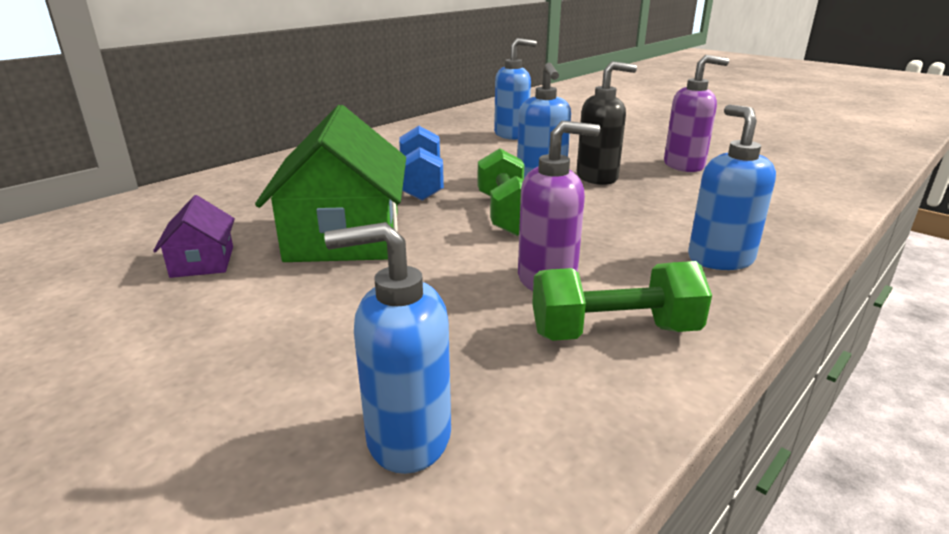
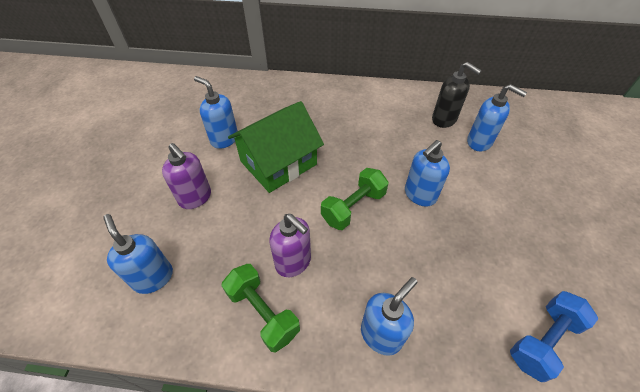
camera: 55 degrees right, 25 degrees up
purple house [153,195,235,278] -> blue soap dispenser [194,76,238,149]
blue dumbbell [399,126,444,201] -> blue dumbbell moved to [510,291,598,382]
black soap dispenser [576,61,637,185] -> black soap dispenser moved to [432,62,482,128]
purple soap dispenser [664,55,729,172] -> purple soap dispenser moved to [162,143,211,209]

